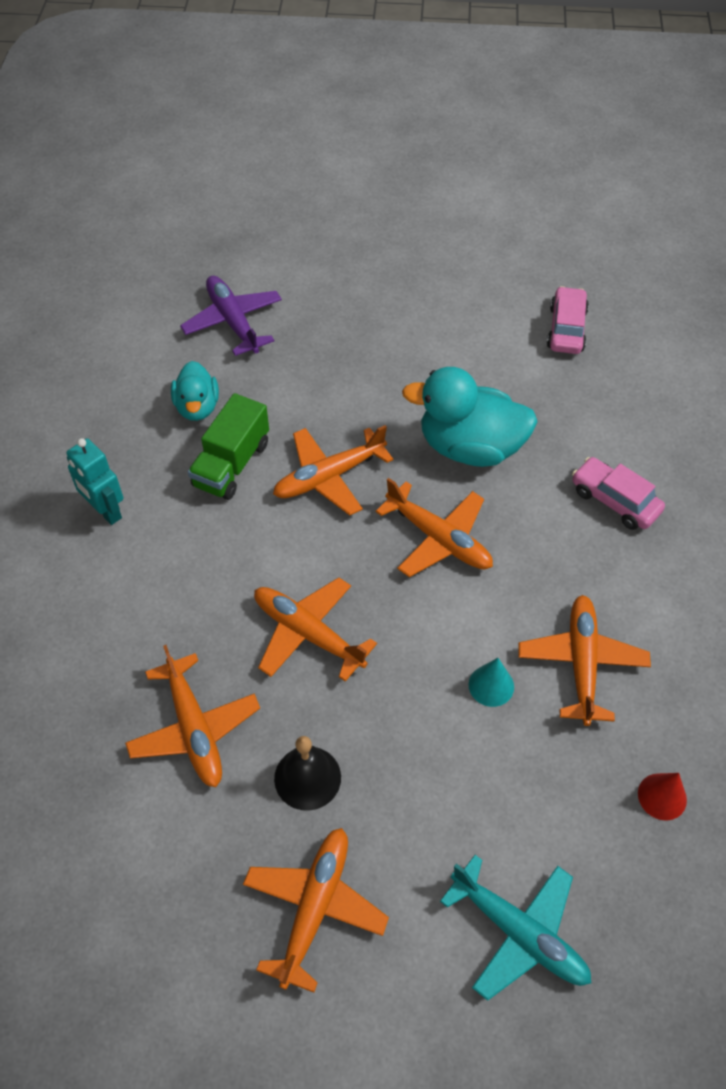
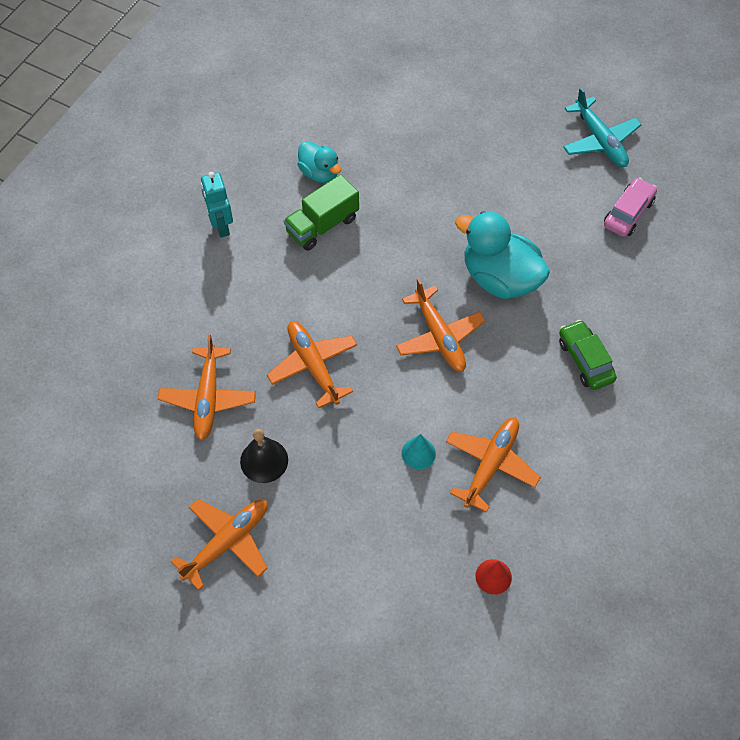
camera: 25 degrees right, 5 degrees up
turquoise duck [171,361,219,421] -> turquoise duck turned 60 degrees counterclockwise [297,141,341,183]
purple plane [180,276,282,356] -> none
orange plane [273,425,393,516] -> none
turquoise plane [440,855,591,1001] -> turquoise plane moved to [563,88,642,167]
pink car [572,457,665,530] -> green car [559,320,617,390]

